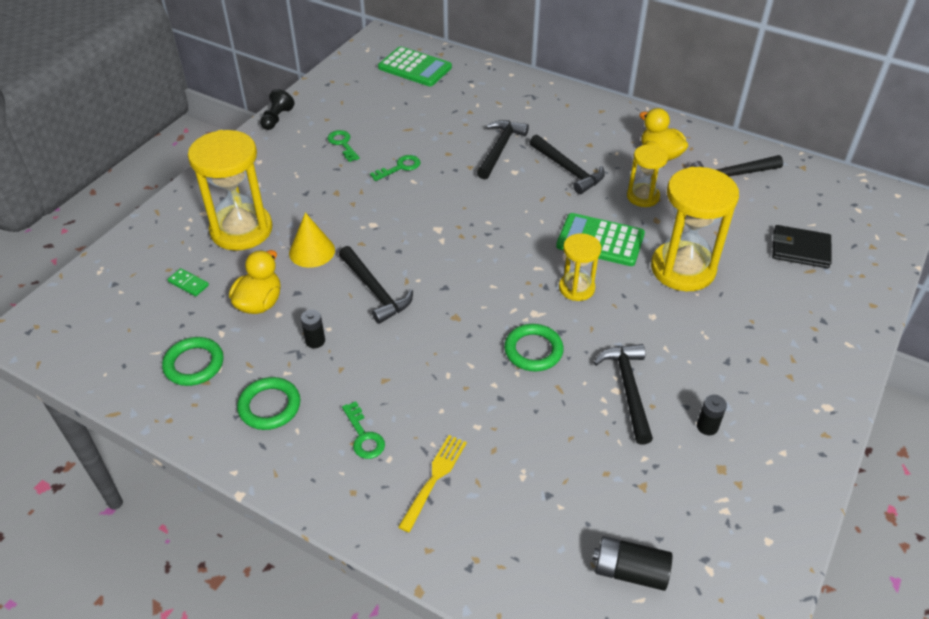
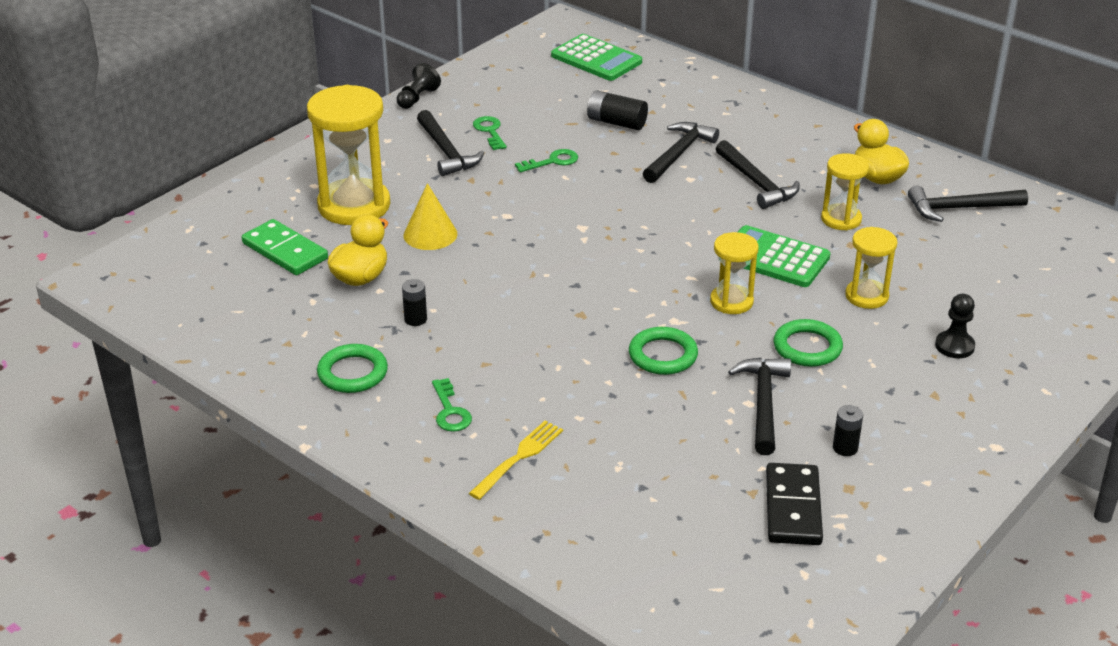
camera: 10 degrees right, 10 degrees down
green ring [162,337,224,386] -> green ring moved to [774,319,843,367]
green domino [168,268,209,296] -> green domino [242,219,328,275], size x1.93
black hammer [339,246,413,324] -> black hammer moved to [417,110,484,176]
black battery [593,536,672,591] -> black battery moved to [587,90,648,130]
yellow hourglass [651,167,739,291] -> yellow hourglass [845,227,897,309], size x0.55
black wallet [772,225,832,268] -> none
none -> black domino [766,463,823,545]
none -> black pawn [935,294,975,358]

